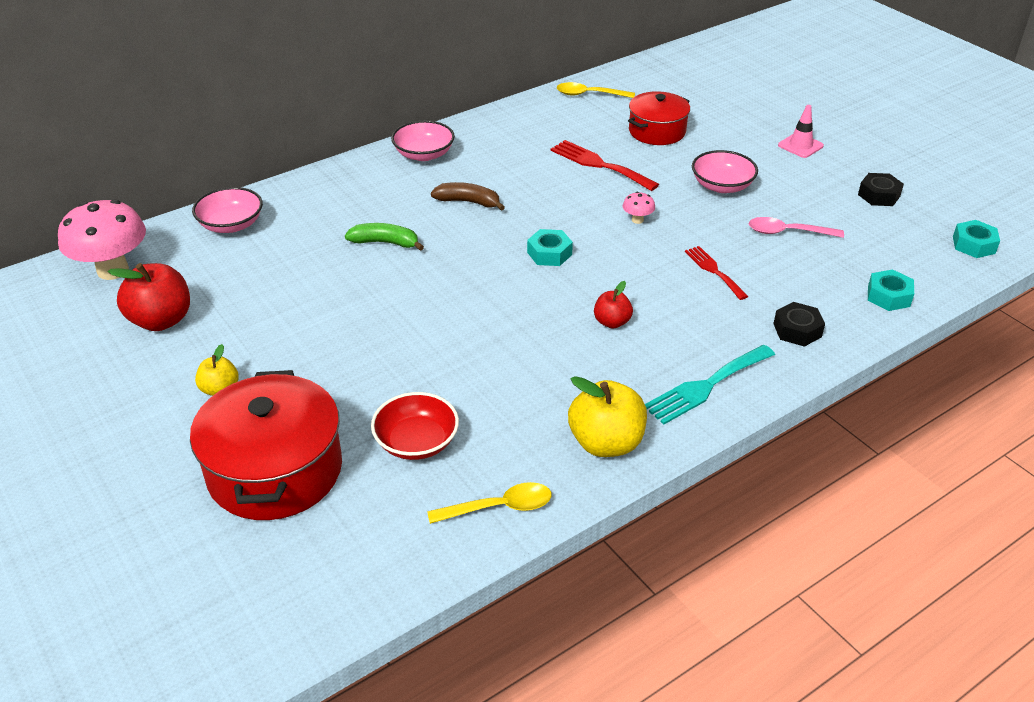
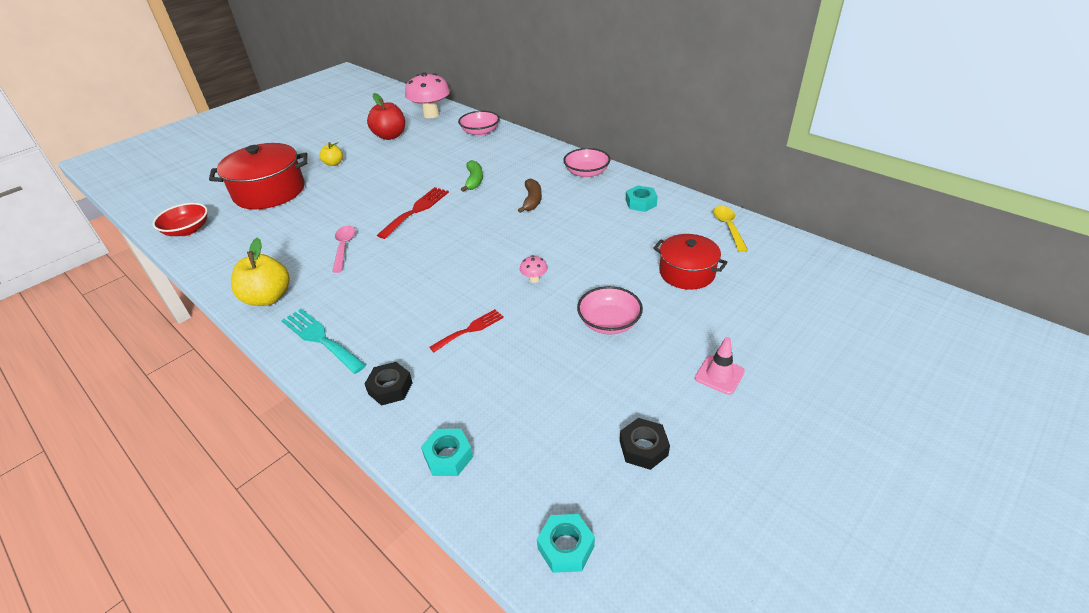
camera: 80 degrees right, 0 degrees up
red bowl [371,392,459,460] -> red bowl moved to [153,203,208,236]
yellow spoon [427,482,552,524] -> none
turquoise nut [527,229,573,266] -> turquoise nut moved to [626,186,658,212]
red fork [550,140,659,191] -> red fork moved to [377,187,449,239]
red apple [594,281,633,329] -> none
pink spoon [749,217,844,238] -> pink spoon moved to [332,225,356,273]

